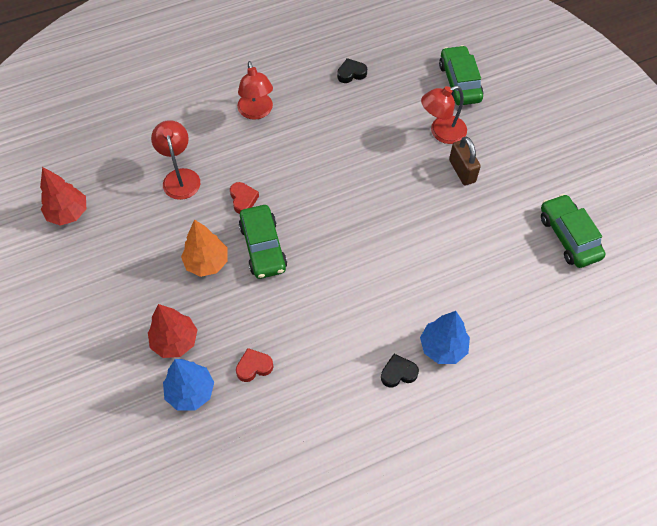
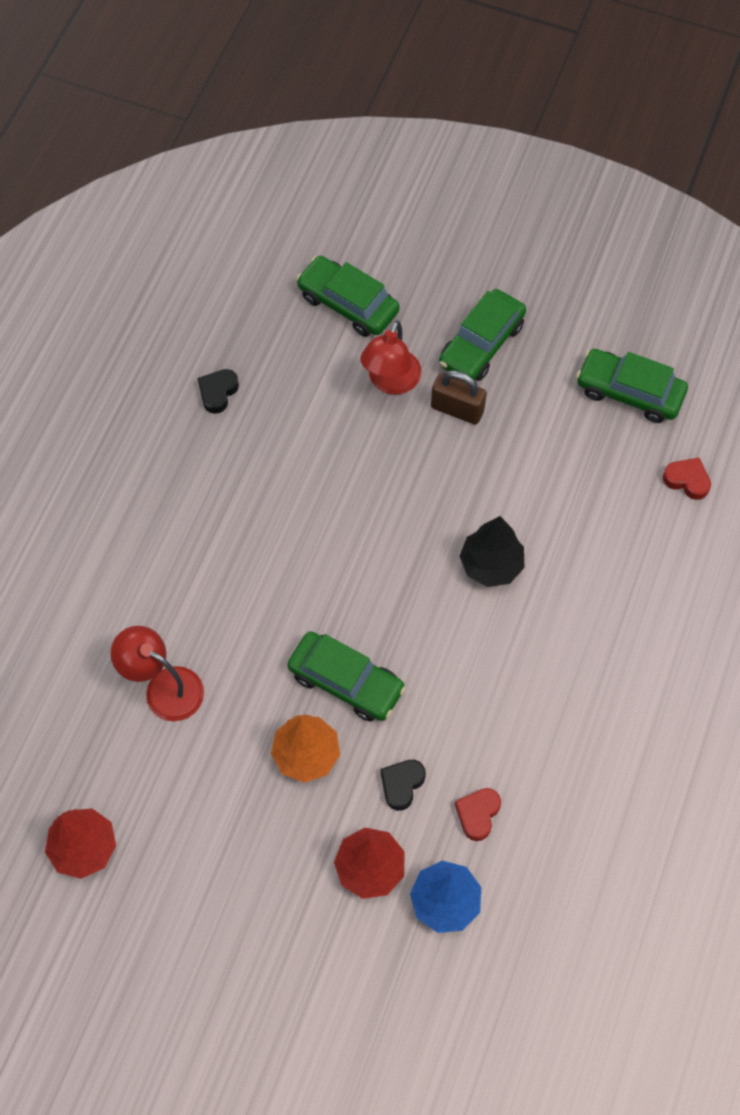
camera: 45 degrees left, 5 degrees up
red heart [230,182,259,214] -> red heart moved to [663,458,711,500]
red lamp [237,61,273,120] -> none
black heart [381,354,419,388] -> black heart moved to [380,760,426,811]
blue tree [420,311,470,364] -> none
none -> green car [439,289,526,381]
none -> black tree [459,516,524,587]

